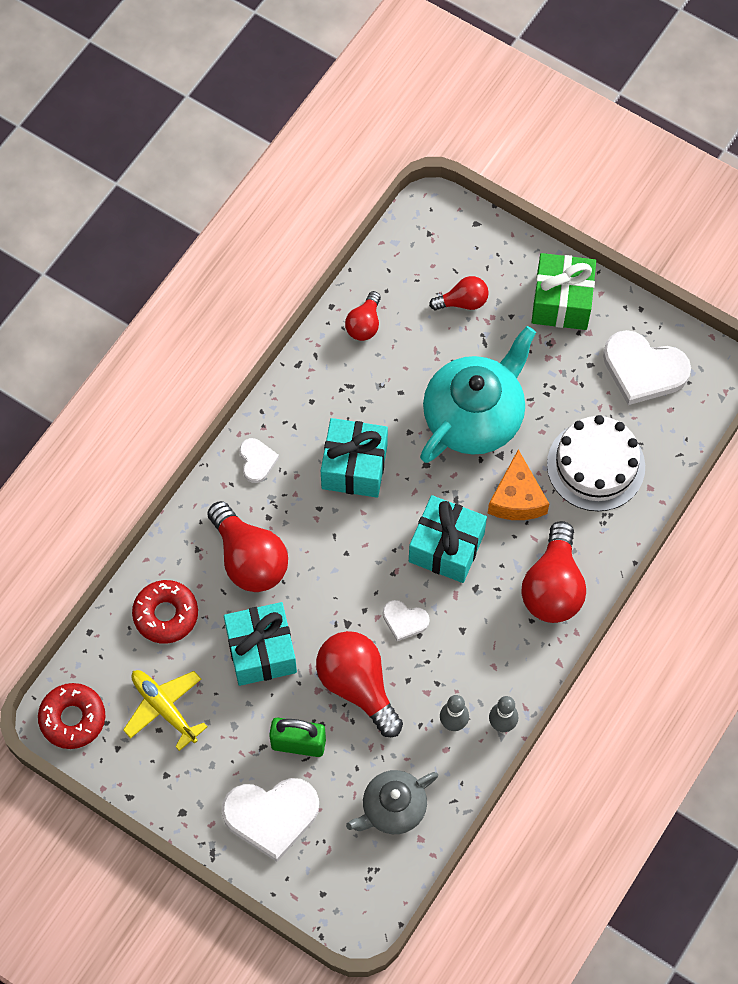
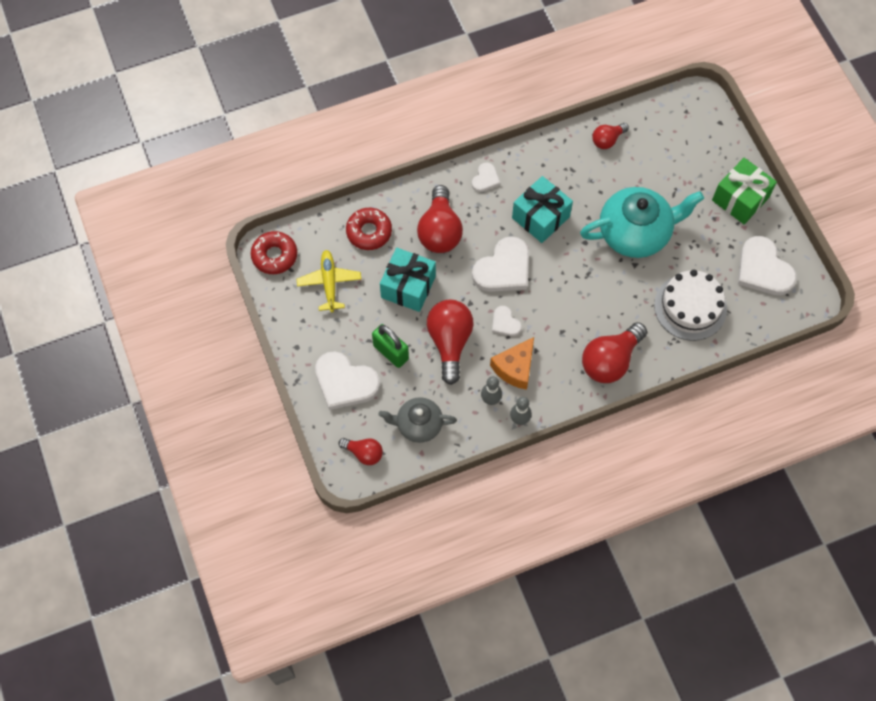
camera: 35 degrees right, 0 degrees up
turquoise gift [409,495,487,583] -> none
red light bulb [429,276,489,310] -> red light bulb moved to [339,438,383,465]
orange cheese [488,449,549,520] -> orange cheese moved to [490,337,534,390]
none -> white heart [472,236,529,292]

